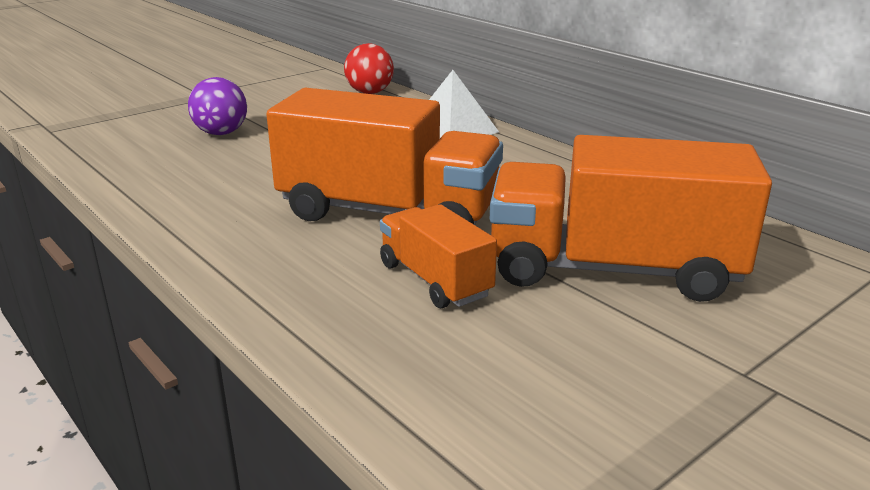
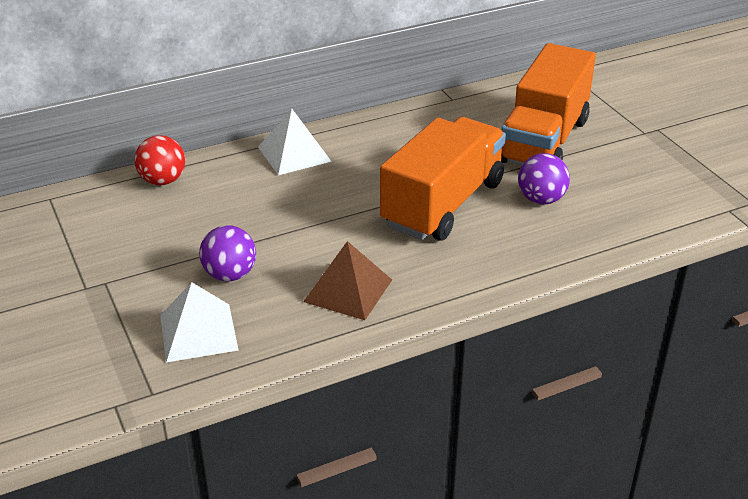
camera: 75 degrees left, 10 degrees up
orange truck [380,204,497,308] -> purple ball [518,153,570,204]
none -> white pyramid [160,282,239,362]
none -> brown pyramid [303,241,392,320]

